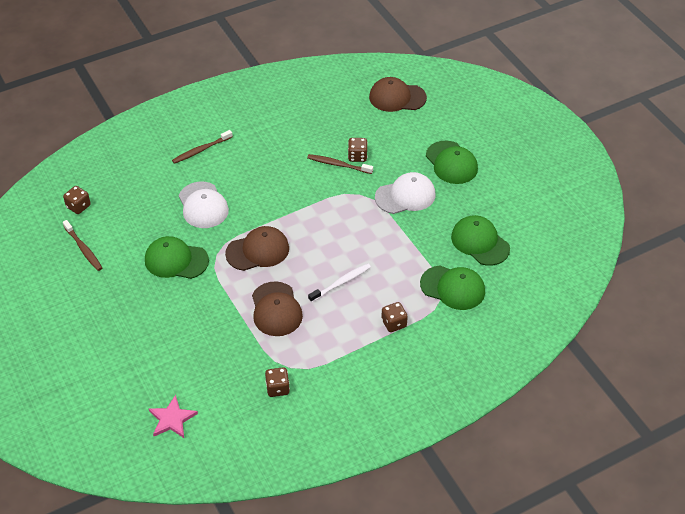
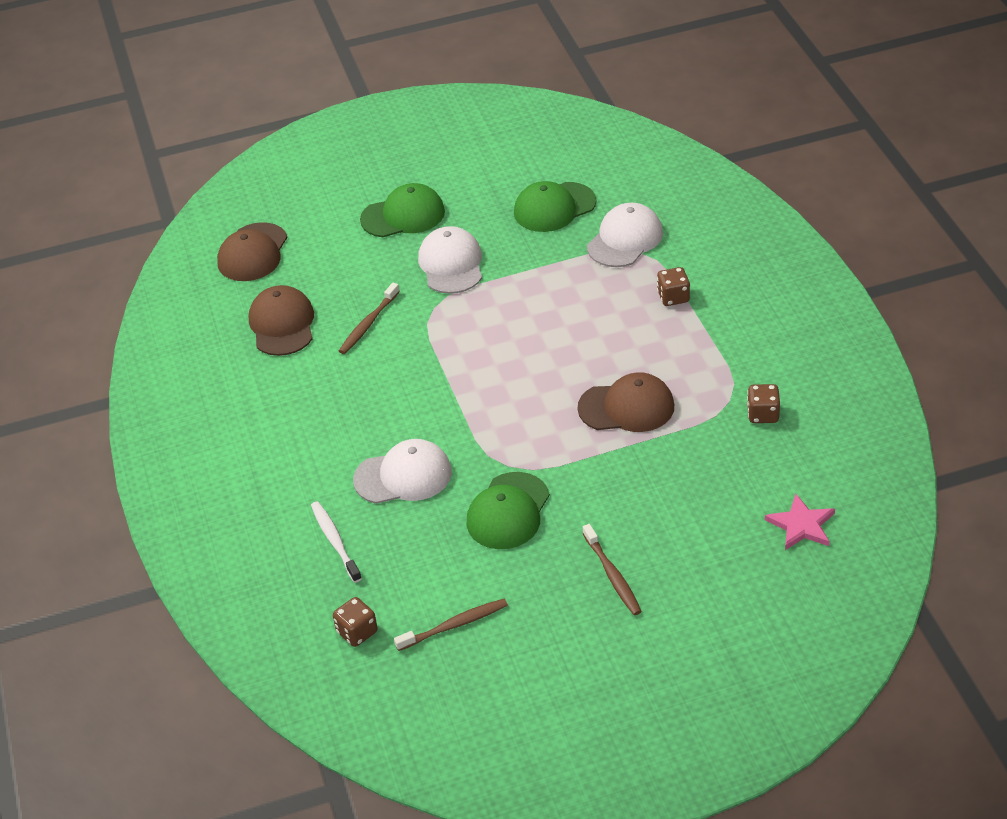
camera: 75 degrees left, 5 degrees down
brown toothbrush [172,130,233,164] -> brown toothbrush moved to [583,524,642,615]
brown cap [225,226,289,271] -> brown cap moved to [249,285,314,356]
white toothbrush [308,263,371,302] -> white toothbrush moved to [311,501,362,583]
brown dice [348,138,368,162] -> none
green cap [420,266,485,310] -> white cap [587,203,663,267]

